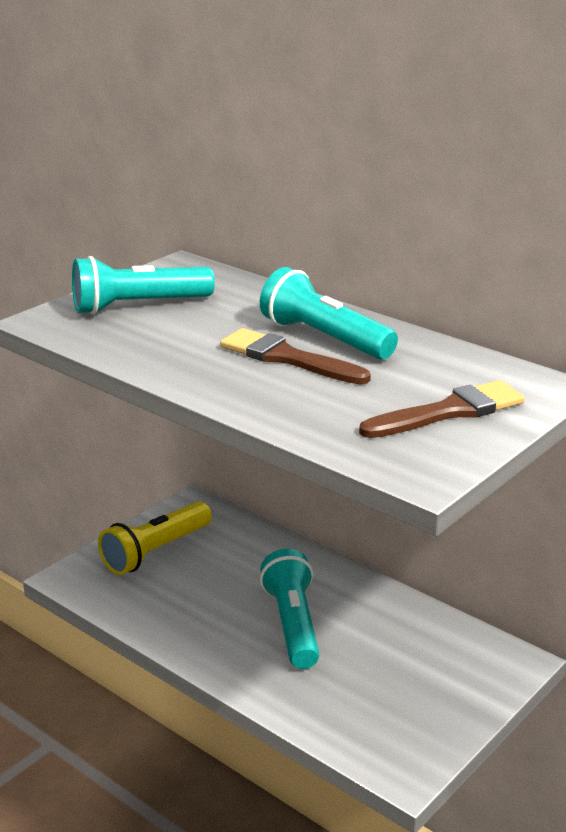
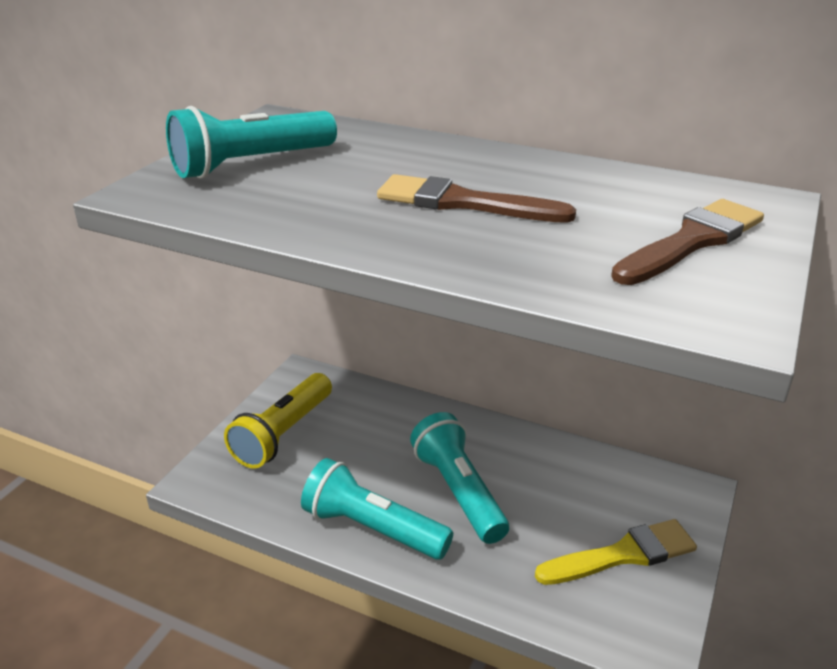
camera: 15 degrees left, 5 degrees up
turquoise flashlight [260,267,398,360] -> turquoise flashlight moved to [301,458,453,560]
none -> yellow brush [535,519,697,585]

